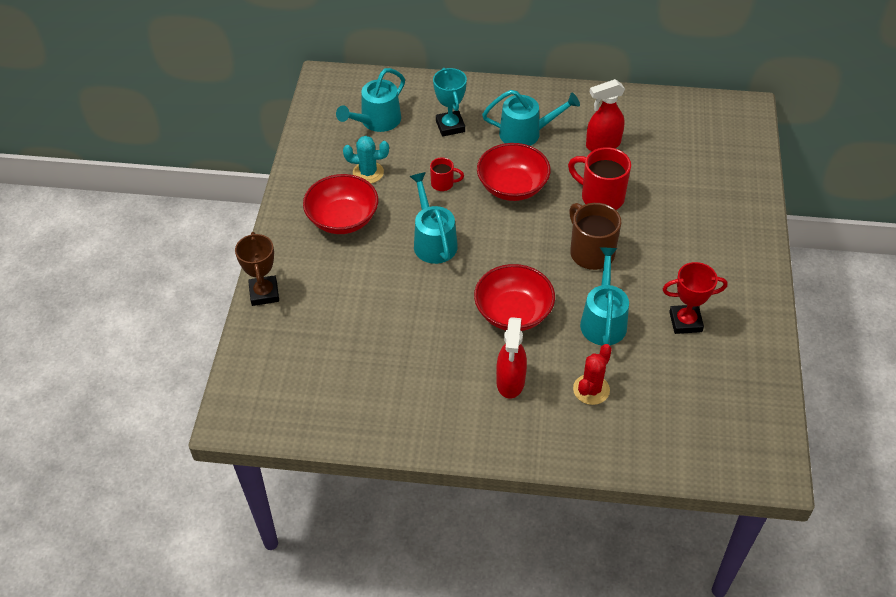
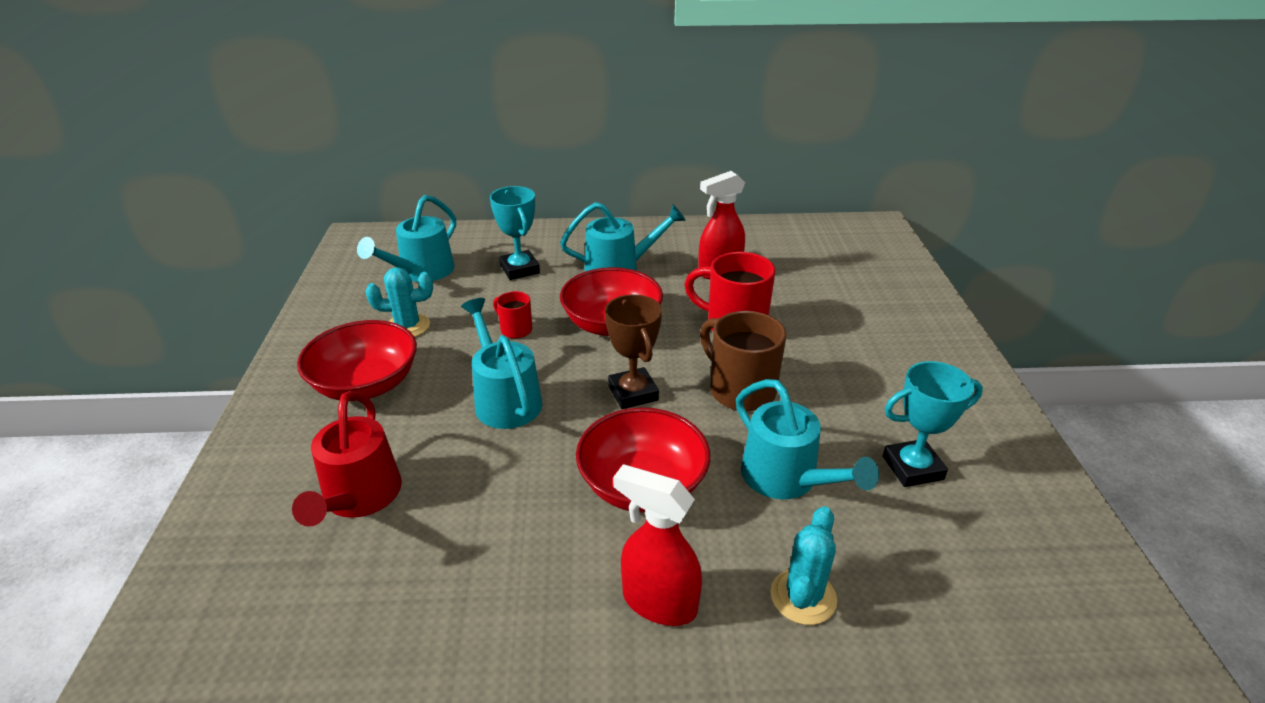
camera: 10 degrees left, 15 degrees down
brown trophy [235,232,279,306] -> brown trophy moved to [605,294,662,409]
red mug [430,157,464,191] -> red mug turned 135 degrees counterclockwise [493,291,532,339]
red spray bottle [496,317,527,399] -> red spray bottle turned 120 degrees clockwise [613,464,702,626]
red cactus [573,344,612,405] -> turquoise cactus [771,506,837,625]
turquoise watering can [580,247,629,345] -> turquoise watering can turned 150 degrees clockwise [736,379,879,499]
red trophy [663,262,728,334] -> turquoise trophy [883,361,983,487]
none -> red watering can [292,391,402,527]

